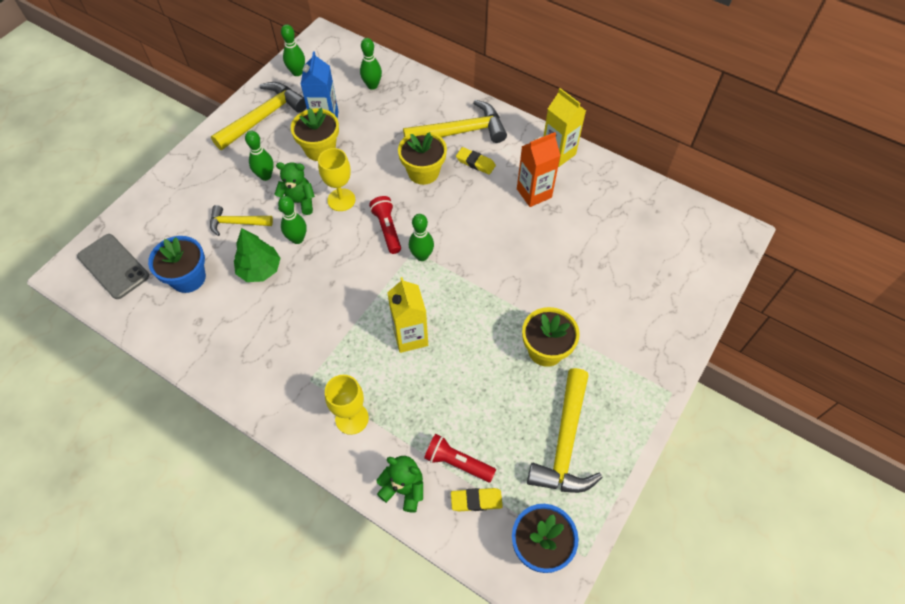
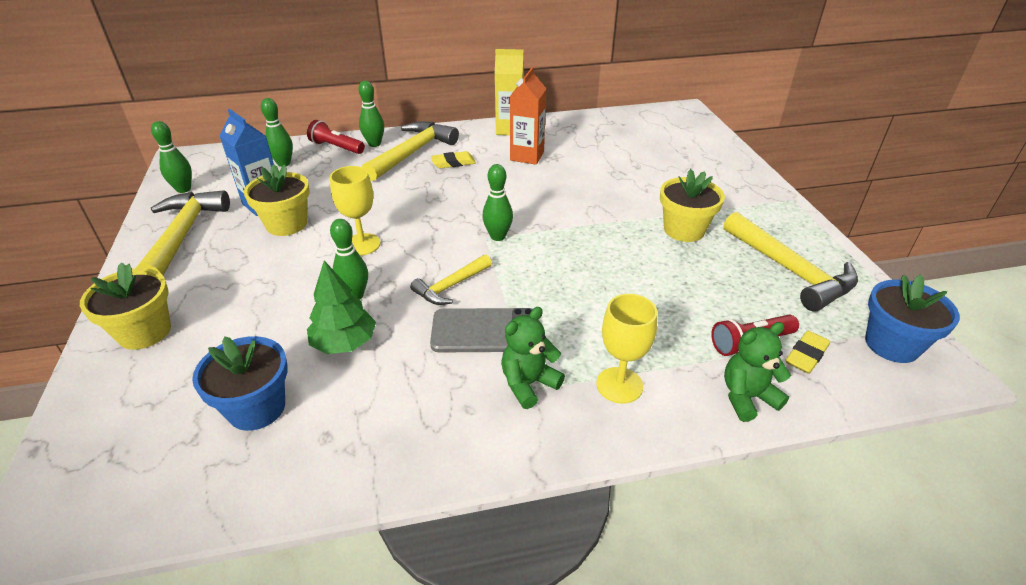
camera: 45 degrees left, 20 degrees down
grey phone [77,234,149,299] -> grey phone moved to [430,308,532,352]
yellow hammer [210,205,273,236] -> yellow hammer moved to [410,254,492,305]
green bowling pin [245,131,274,181] -> green bowling pin moved to [359,81,384,147]
green teddy bear [274,162,315,215] -> green teddy bear moved to [501,307,565,409]
red flashlight [369,196,401,254] -> red flashlight moved to [307,120,365,154]
yellow carton [387,277,428,353] -> none
yellow flower pot [398,131,447,185] -> yellow flower pot moved to [80,262,171,350]

